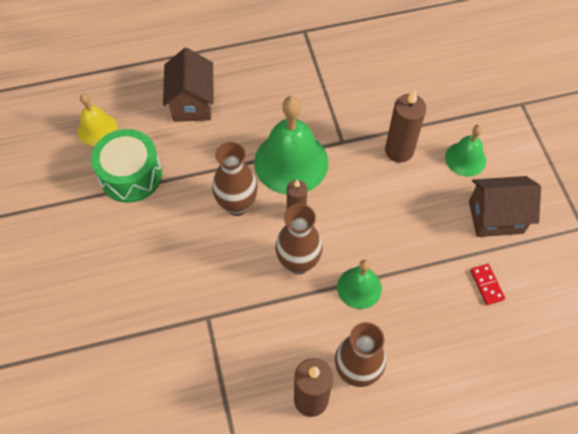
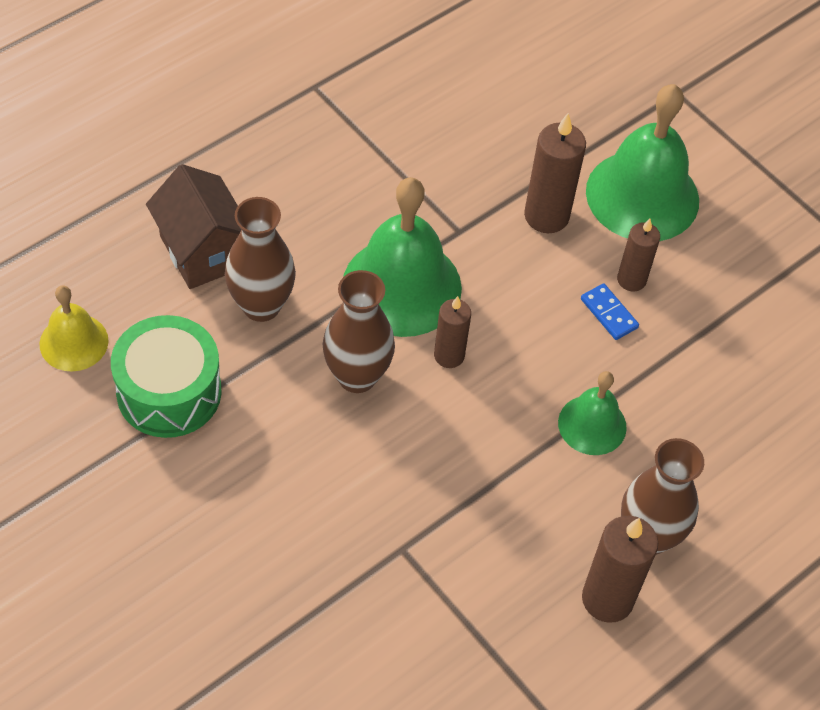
camera: 30 degrees left, 5 degrees down
brown vase [275,204,323,275] -> brown vase moved to [225,197,296,322]
green bell [445,125,486,177] -> green bell [586,84,699,241], size x1.82
brown house [469,176,541,237] -> none
red domino [470,264,505,305] -> none
none -> blue domino [581,283,639,340]
none -> brown candle [617,219,660,292]

